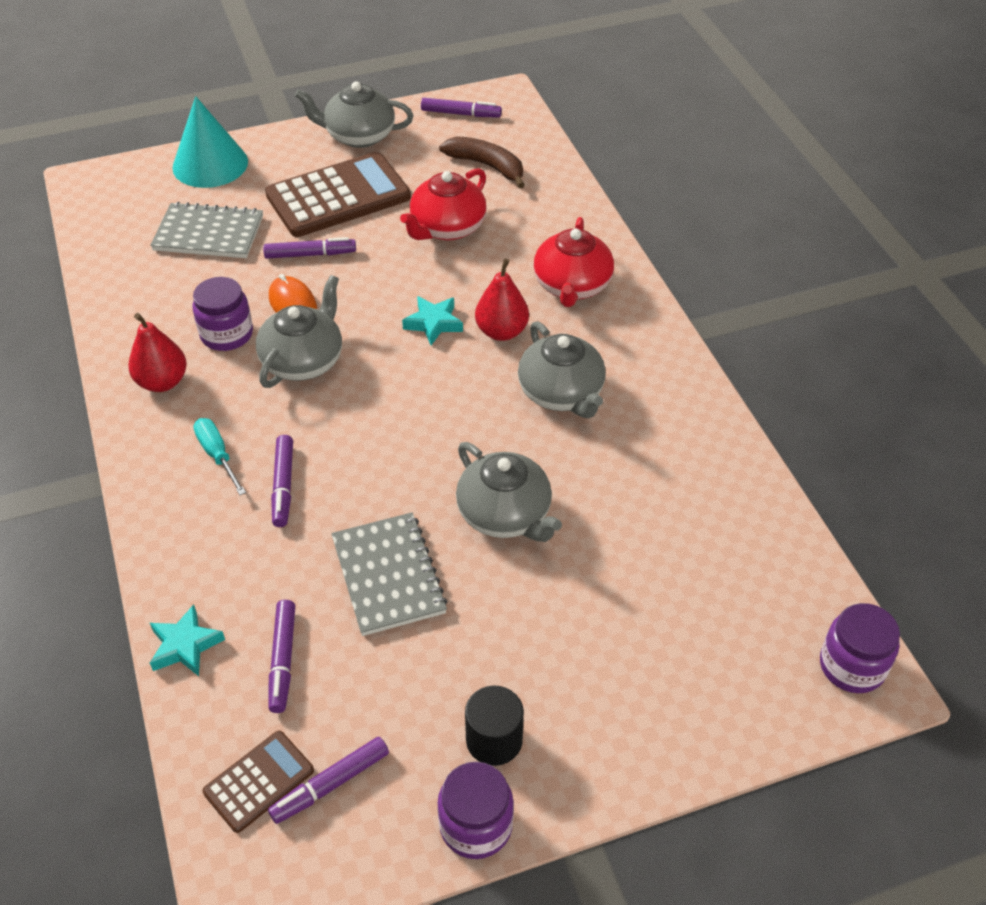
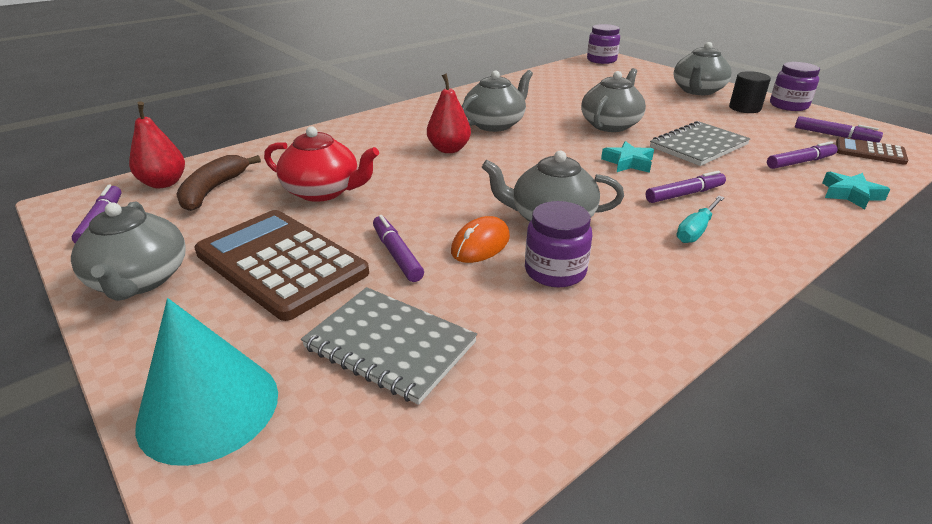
camera: 110 degrees left, 15 degrees down
red pear [128,313,187,392] -> red pear moved to [129,101,185,188]
grey notebook [150,202,263,258] -> grey notebook turned 45 degrees counterclockwise [301,287,477,405]
turquoise star [402,296,463,345] -> turquoise star moved to [601,141,654,173]
red teapot [534,217,614,307] -> none
none -> grey teapot [674,42,732,95]

